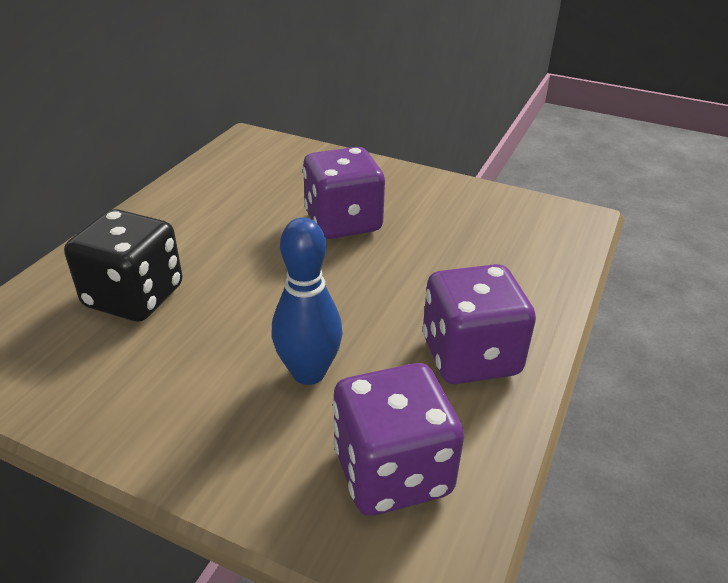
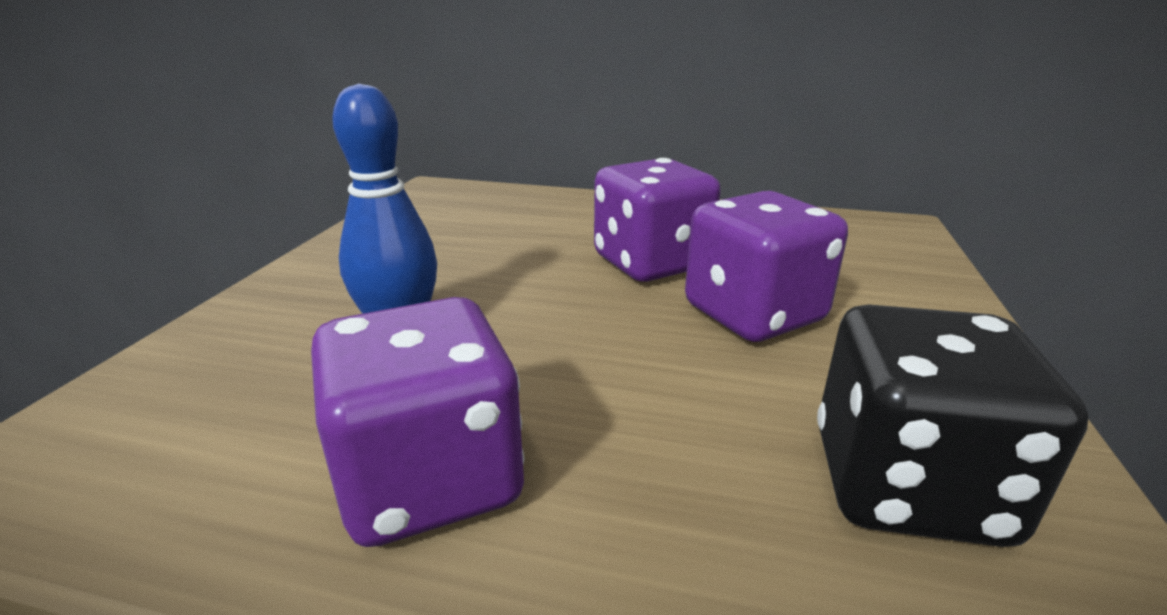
camera: 80 degrees right, 10 degrees down
black dice [64,209,183,321] -> black dice moved to [817,304,1089,547]
purple dice [333,363,464,516] -> purple dice moved to [594,158,721,282]

